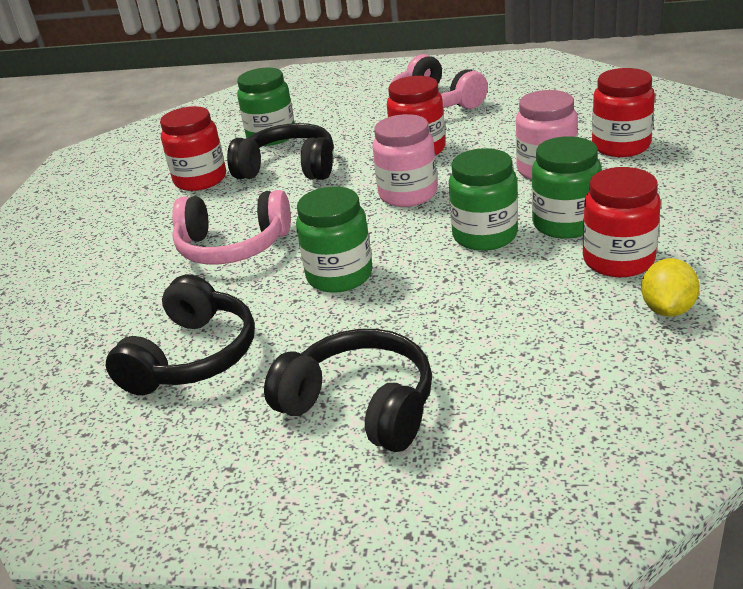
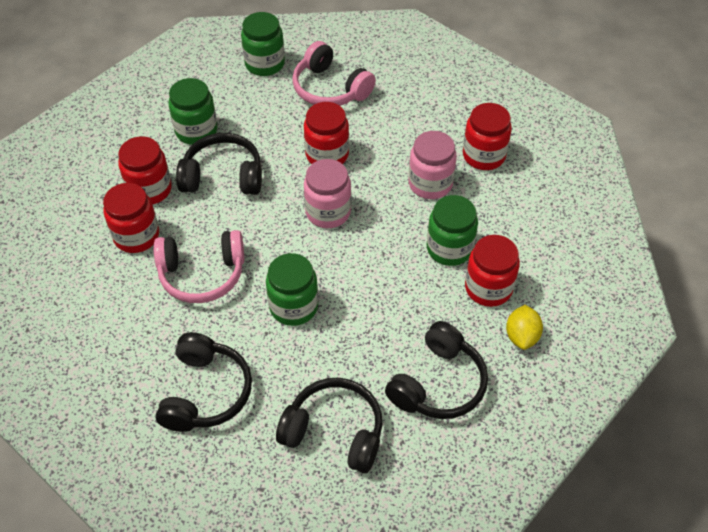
camera: 15 degrees left, 20 degrees up
green jar [449,148,518,251] -> green jar moved to [241,12,285,76]
none -> red jar [103,183,159,253]
none -> black headphones [385,321,488,419]

